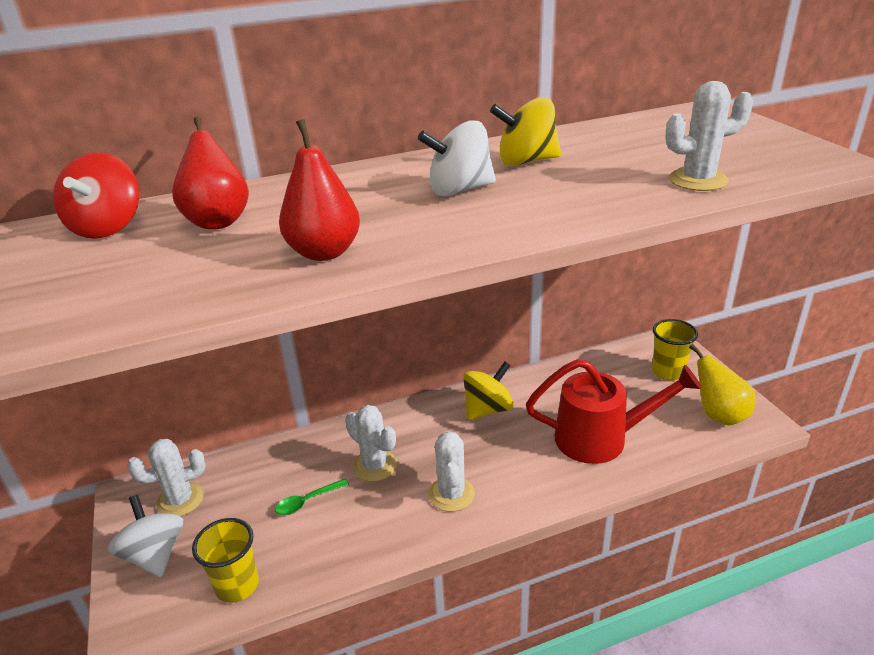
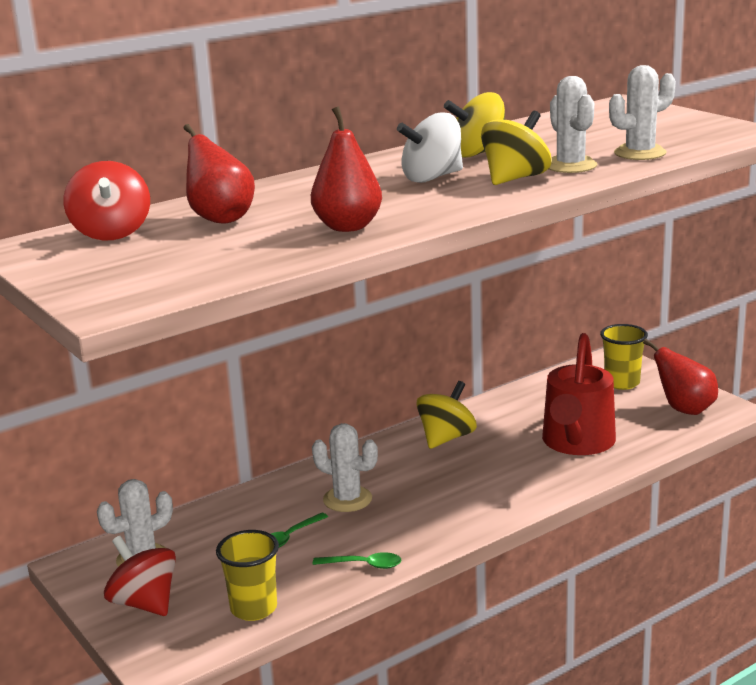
camera: 15 degrees left, 10 degrees down
white spinning top [108,495,183,577] -> red spinning top [104,536,176,616]
white cactus [428,431,475,512] -> white cactus moved to [549,76,597,173]
red watering can [526,359,702,464] -> red watering can turned 120 degrees clockwise [542,333,616,455]
yellow pear [689,344,756,426] -> red pear [643,339,718,415]
none -> green spoon [313,552,402,569]
none -> yellow spinning top [481,111,551,185]

